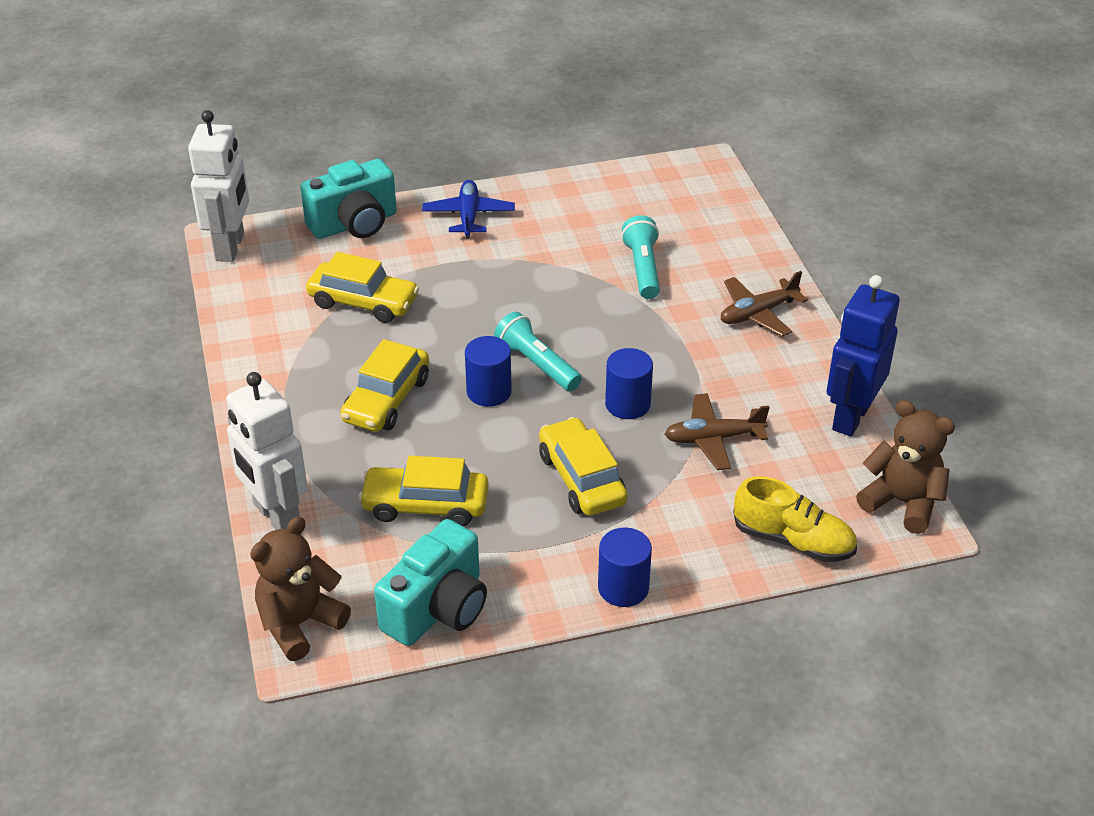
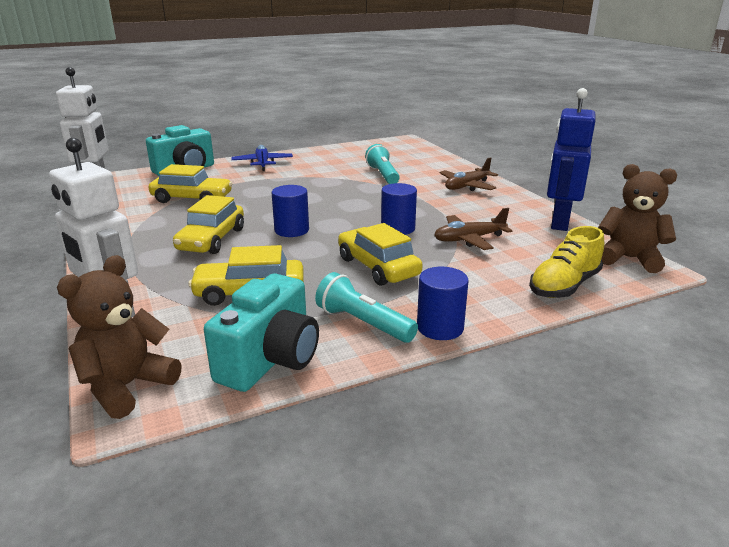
camera: 10 degrees left, 15 degrees down
turquoise flashlight [494,312,582,391] -> turquoise flashlight moved to [315,272,418,343]
yellow shoe [733,476,857,562] -> yellow shoe turned 120 degrees clockwise [529,226,604,298]

